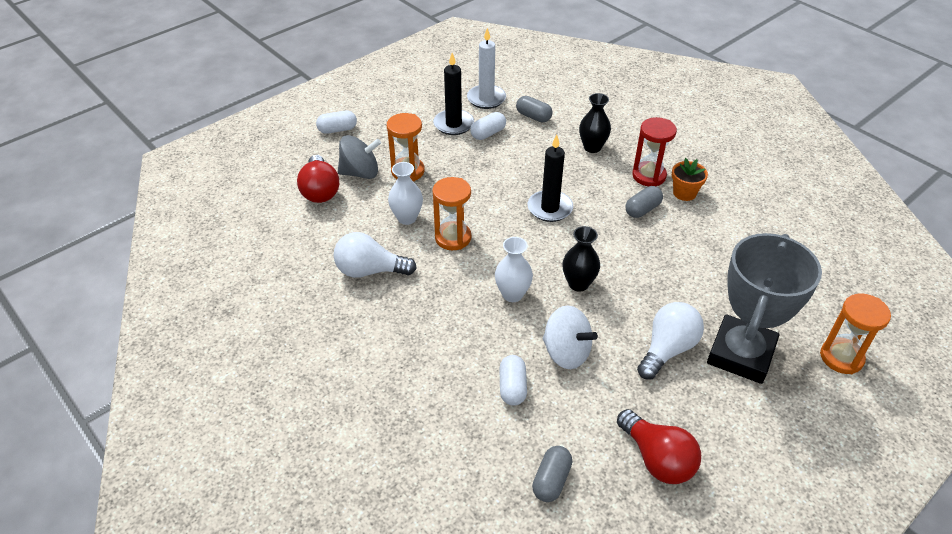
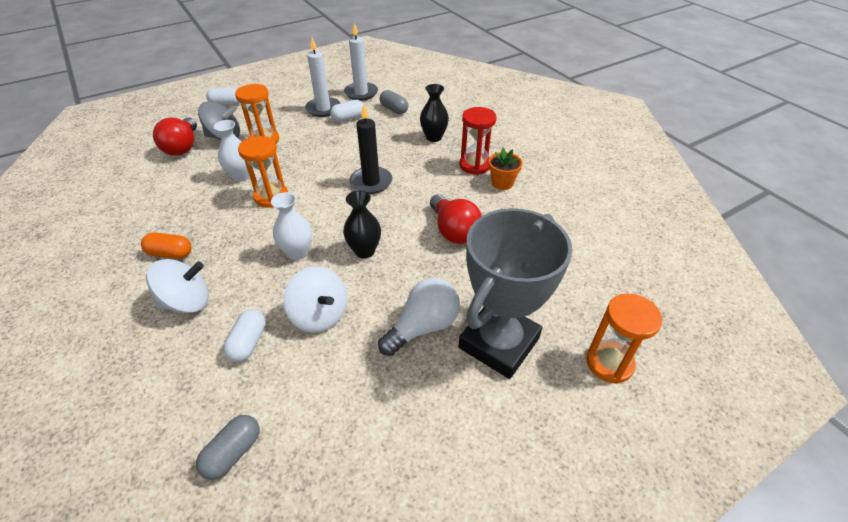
camera: 10 degrees right, 0 degrees up
white light bulb [334,232,417,278] -> none
black candle [433,53,474,135] -> white candle [305,38,340,117]
red light bulb [617,409,701,484] -> red light bulb moved to [430,194,482,244]
grey capsule [625,186,663,218] -> none
none -> orange capsule [141,233,191,259]
none -> white spinning top [146,259,209,313]

